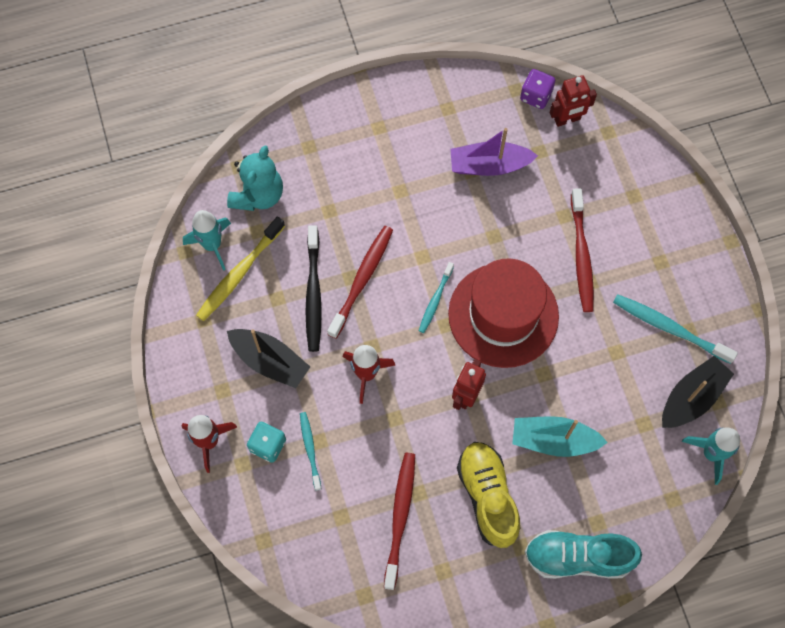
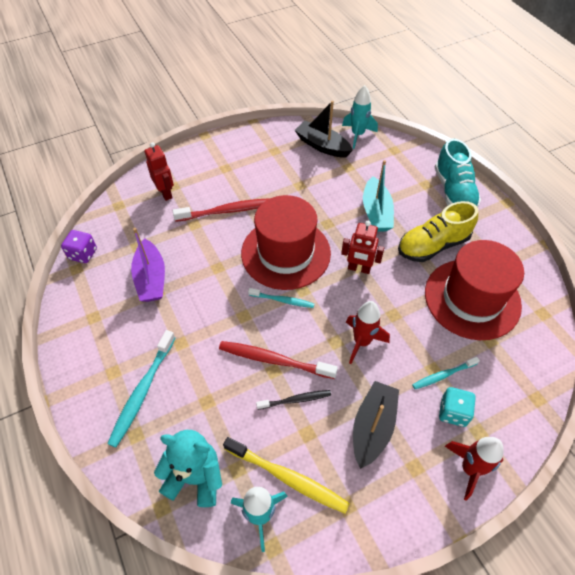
camera: 100 degrees left, 15 degrees down
black toothbrush [305,225,322,352] -> black toothbrush [256,390,331,410], size x0.60
red toothbrush [384,453,415,590] -> red hat [425,240,524,340]
red robot [550,75,597,127] -> red robot moved to [145,142,174,201]
turquoise toothbrush [613,294,738,364] -> turquoise toothbrush moved to [107,330,175,447]

